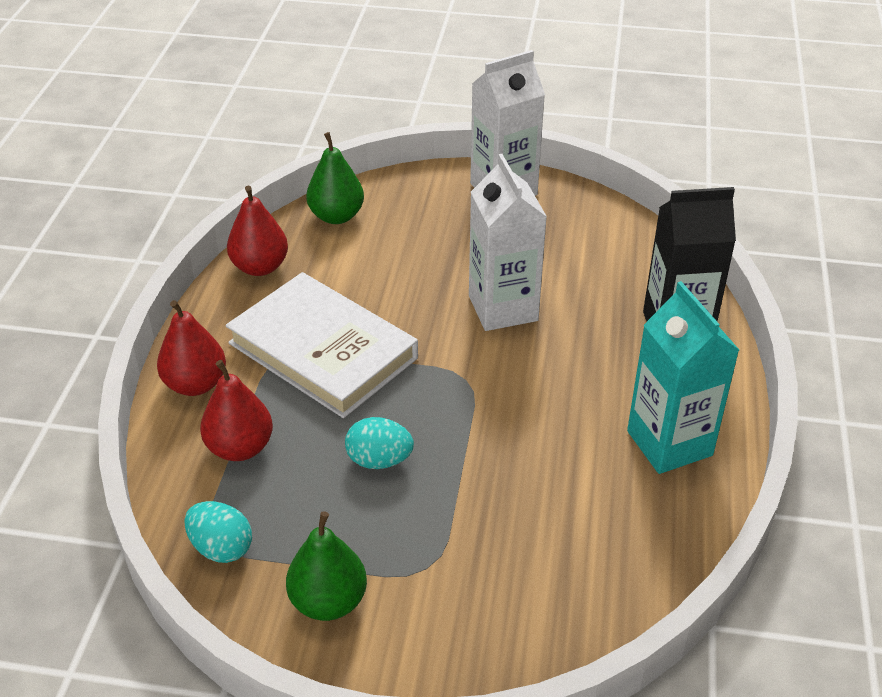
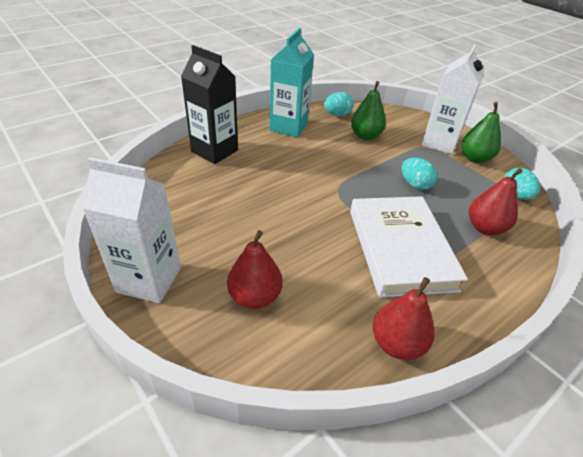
camera: 140 degrees left, 0 degrees up
red pear [157,300,226,396] -> red pear moved to [227,230,283,309]
green pear [306,132,364,224] -> green pear moved to [351,81,386,140]
white carton [469,154,547,331] -> white carton moved to [421,45,484,154]
none -> turquoise egg [324,92,354,116]

